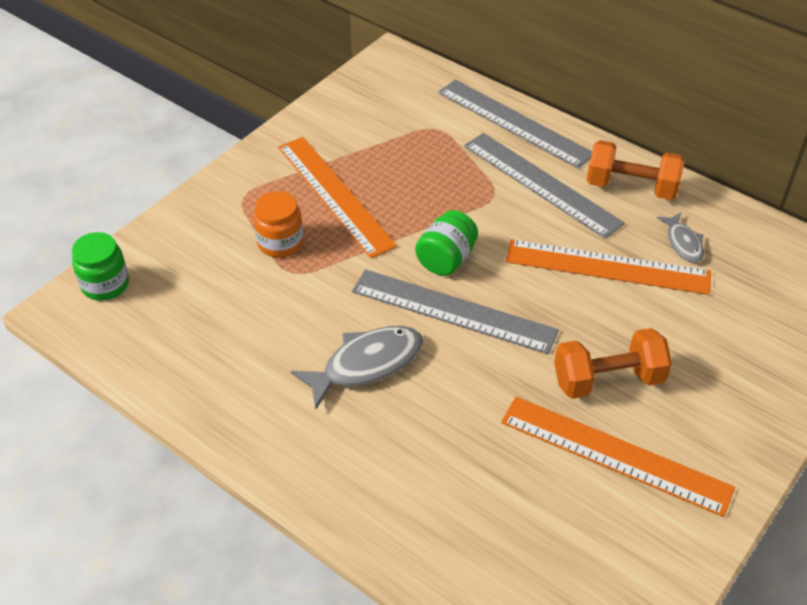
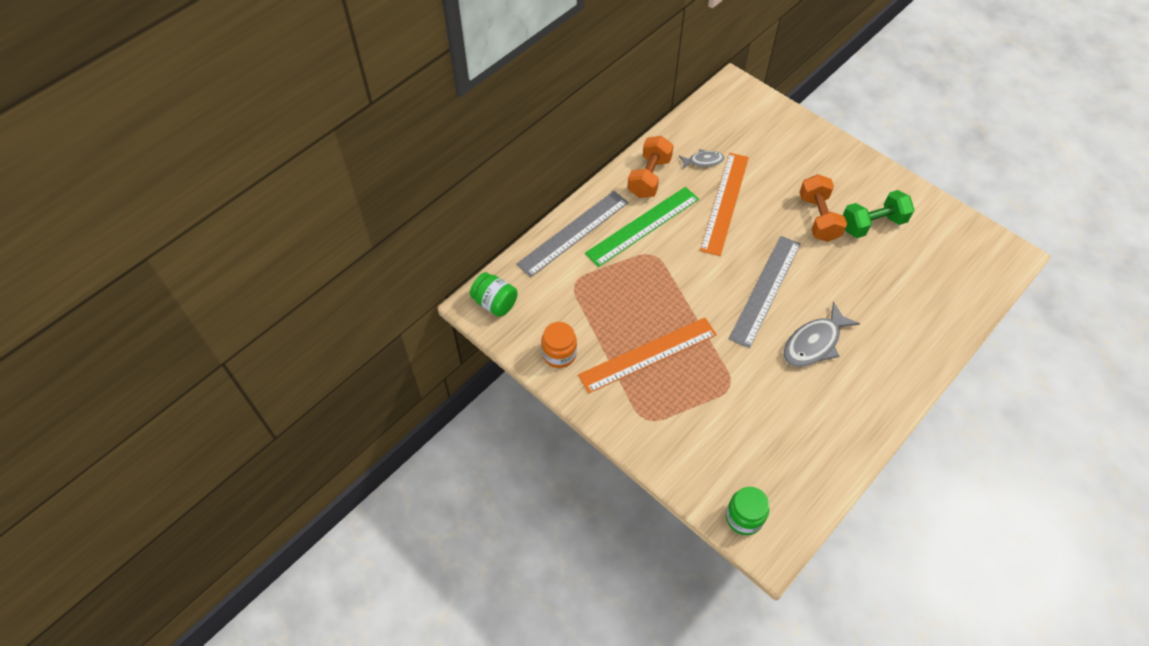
camera: 85 degrees left, 10 degrees up
orange jar [253,191,303,257] -> orange jar moved to [541,322,577,368]
grey fish [291,326,423,409] -> grey fish turned 105 degrees counterclockwise [784,302,860,367]
green jar [415,210,478,276] -> green jar moved to [470,272,518,317]
grey ruler [464,133,625,239] -> green ruler [585,187,699,267]
orange ruler [501,397,735,517] -> green dumbbell [843,190,914,238]

